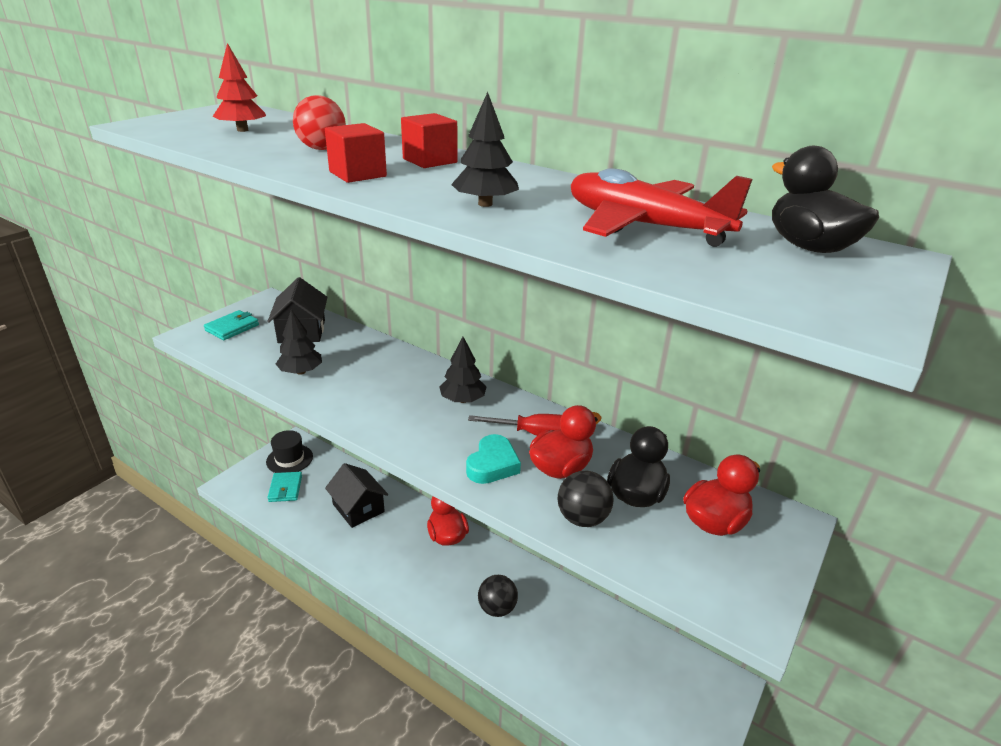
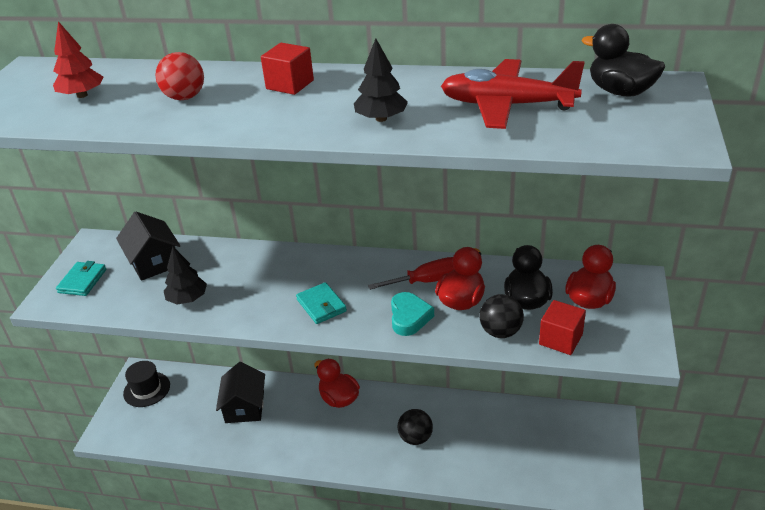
camera: 20 degrees left, 5 degrees up
turquoise wallet [267,472,302,502] -> turquoise wallet moved to [296,282,347,324]
red cube [325,123,387,183] -> red cube moved to [539,300,586,355]
black house [325,463,388,528] -> black house turned 60 degrees clockwise [216,362,265,423]
black tree [439,337,487,403] -> none

